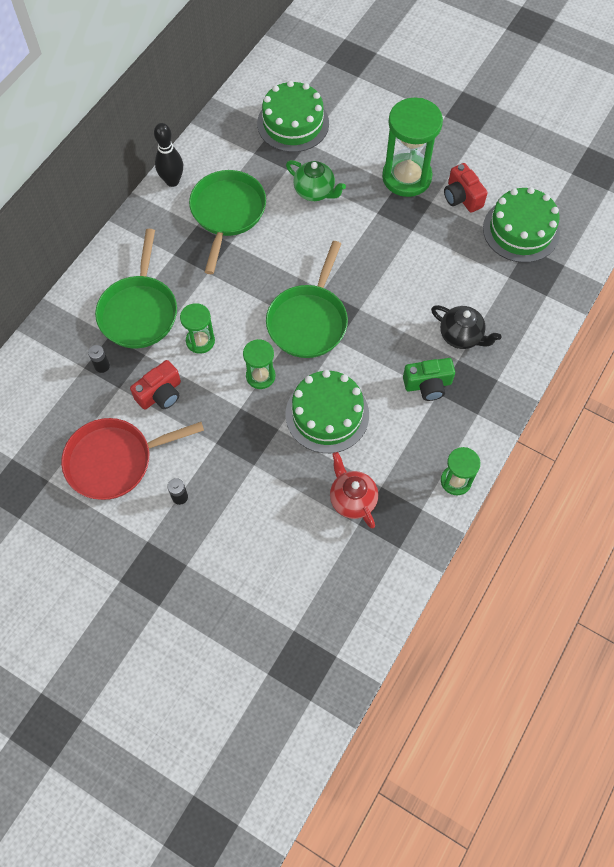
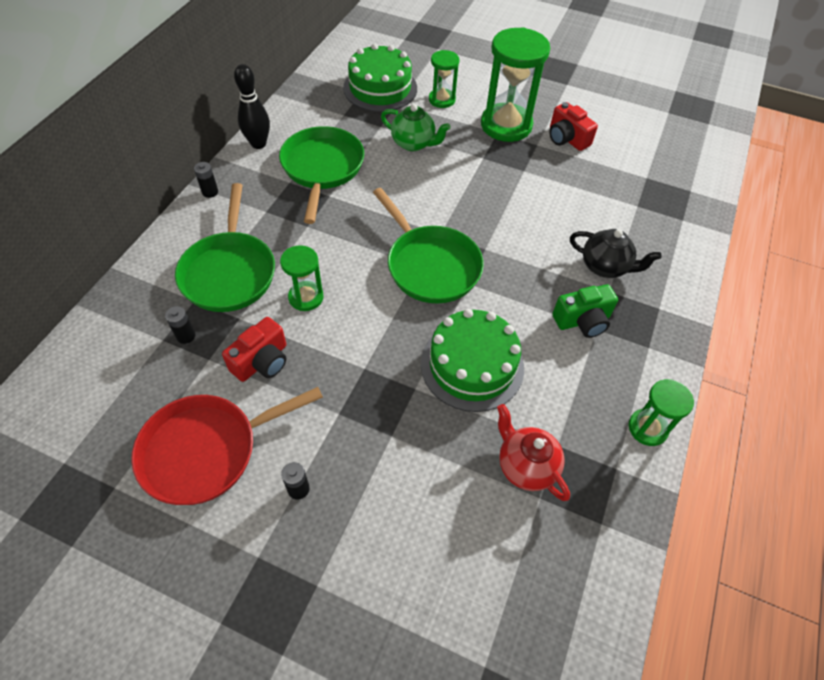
camera: 10 degrees left, 10 degrees down
green hourglass [243,339,275,389] -> green hourglass moved to [429,50,460,108]
green pan [266,241,348,358] -> green pan turned 45 degrees counterclockwise [373,188,484,303]
green cake [483,187,560,263] -> none
none -> black battery [194,162,218,198]

